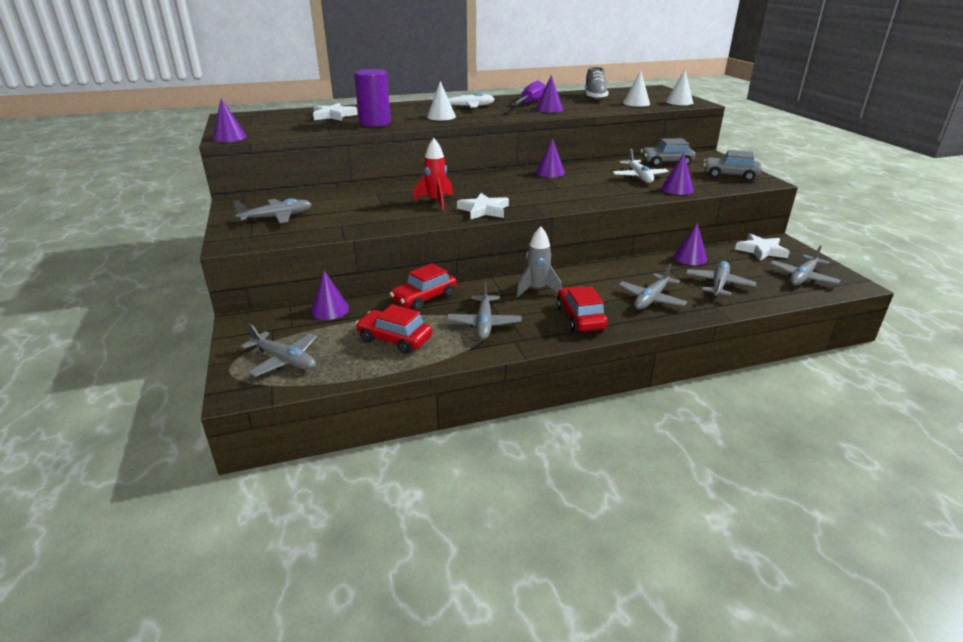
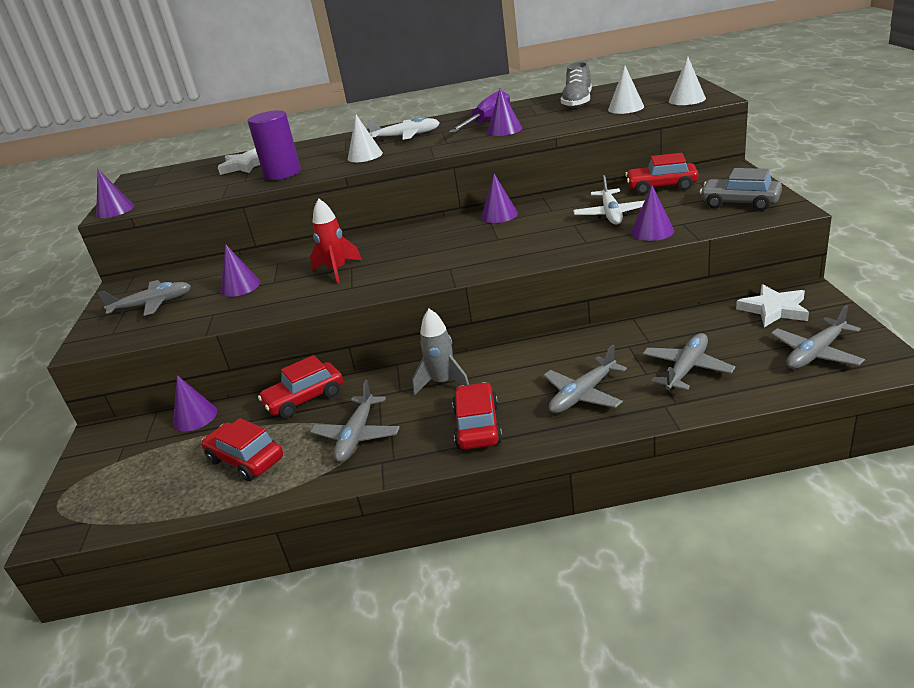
camera: 15 degrees right, 0 degrees up
grey plane [241,323,317,377] -> none
white star [457,193,509,219] -> none
grey car [640,138,696,167] -> red car [625,153,698,195]
purple cone [674,223,707,265] -> purple cone moved to [220,244,260,297]

